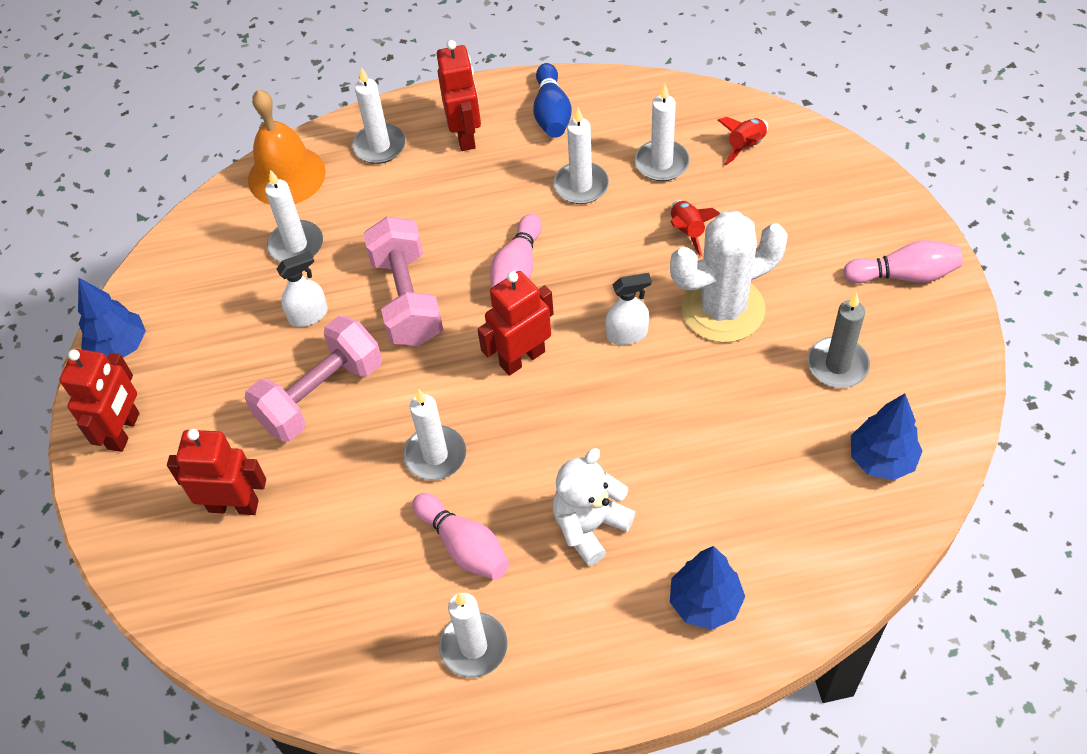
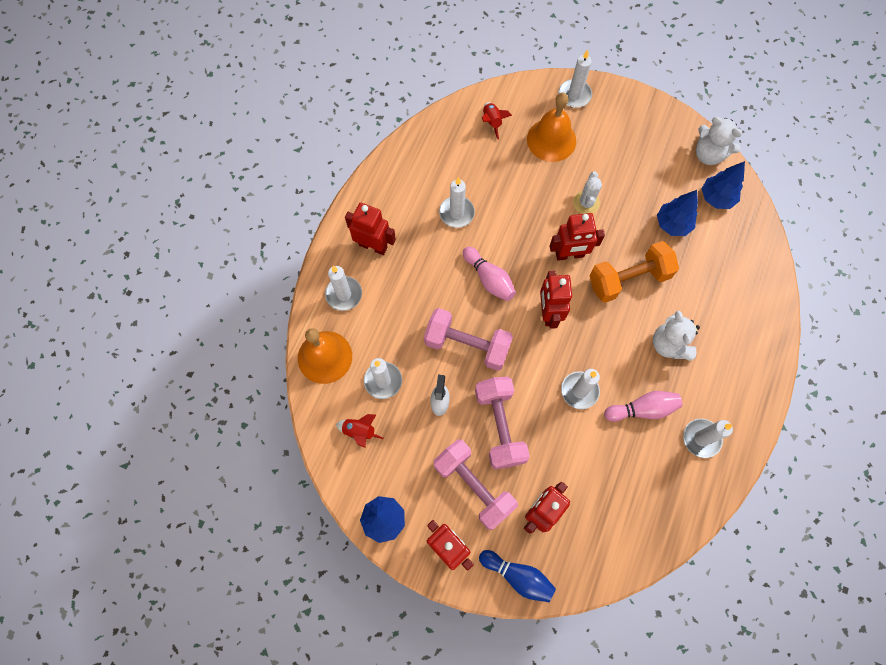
camera: 60 degrees left, 15 degrees up
blue bowling pin [533,63,572,138] -> blue bowling pin moved to [479,550,556,603]
white spray bottle [605,273,652,345] -> red robot [550,213,605,261]
white candle [634,84,690,181] -> white candle moved to [559,50,592,108]
white cactus [670,211,788,343] -> white cactus [573,171,602,214], size x0.54
blue tree [670,546,745,630] -> blue tree moved to [657,190,698,236]
red rocket [671,200,720,257] -> red rocket moved to [336,414,384,448]
grey candle [808,293,870,388] -> none
pink bowling pin [843,240,963,283] -> none
none -> pink dumbbell [434,439,518,530]
none -> orange bell [527,93,576,162]
none -> orange dumbbell [589,241,679,303]
none -> white teddy bear [696,117,742,165]

